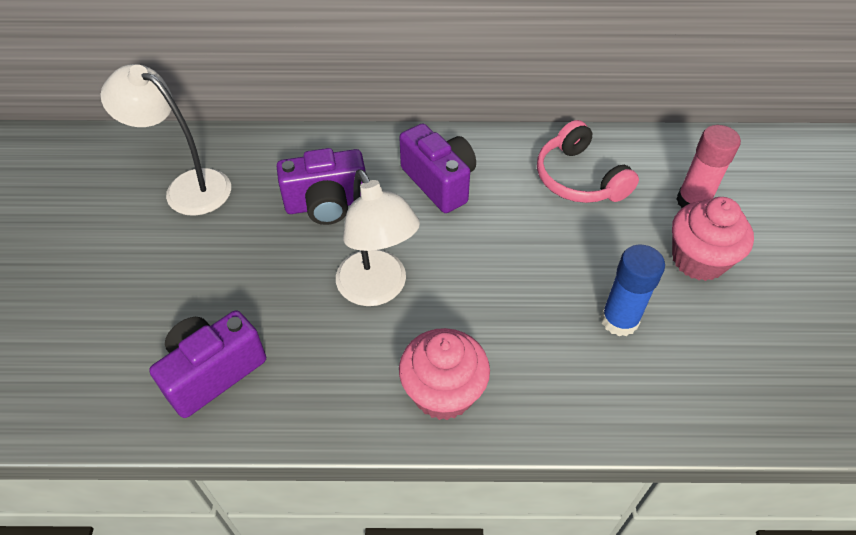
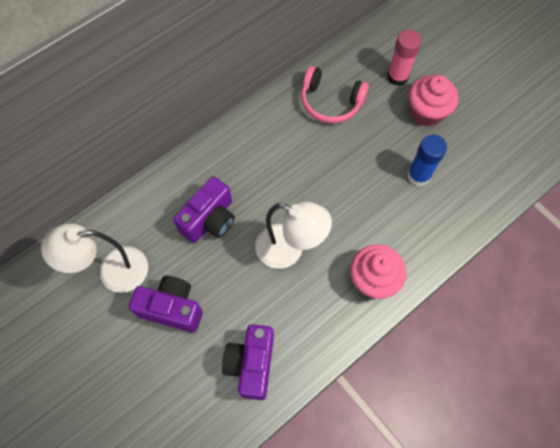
camera: 40 degrees left, 15 degrees up
purple camera [399,124,476,213] -> purple camera moved to [129,276,203,333]

